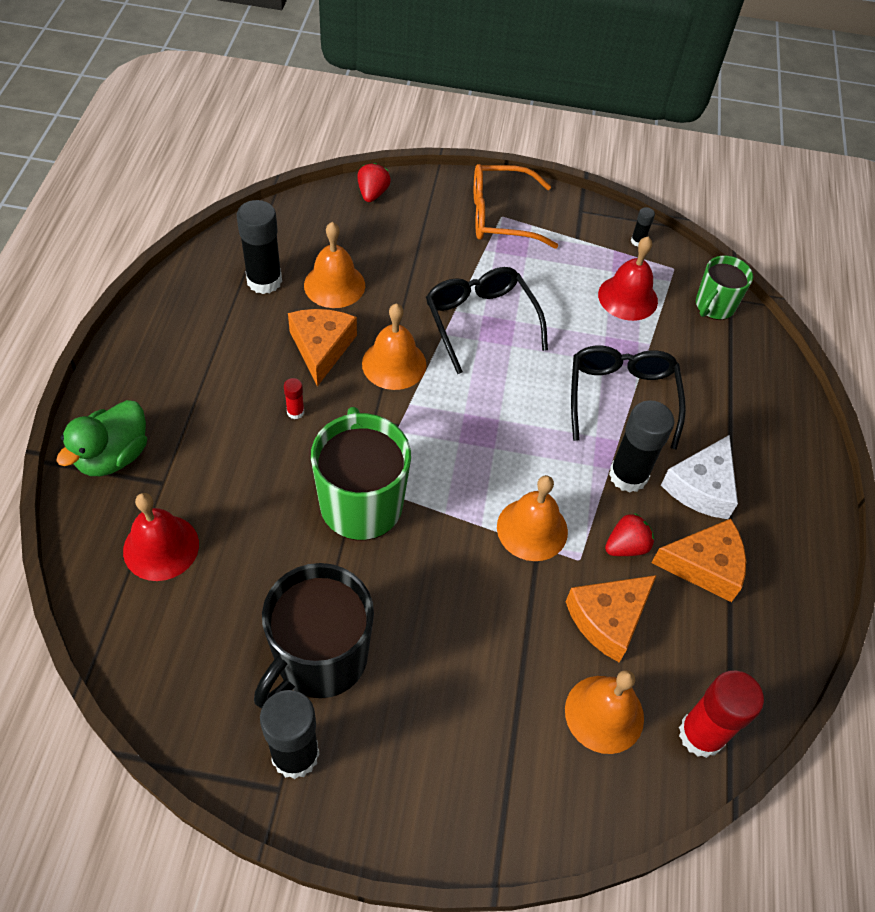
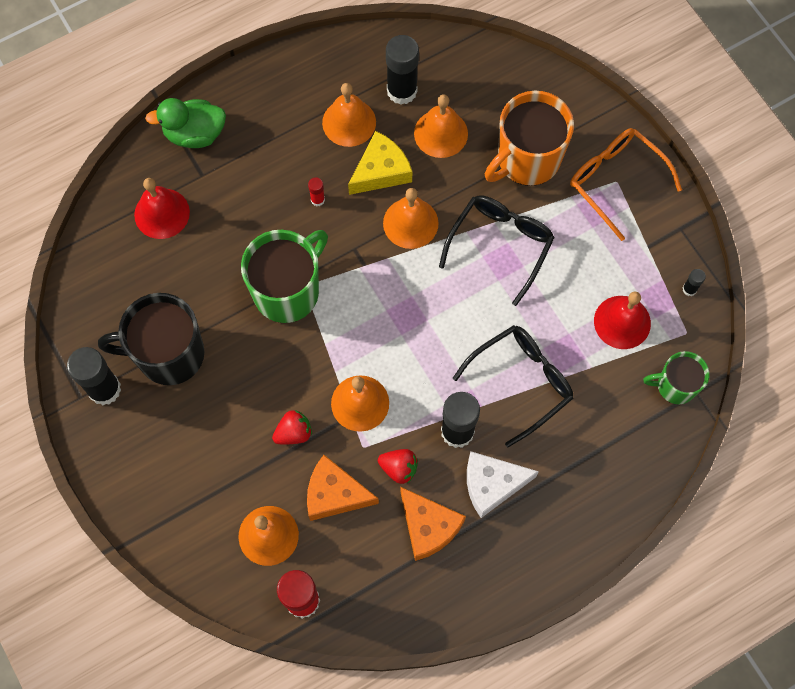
camera: 55 degrees right, 15 degrees up
orange cheese [288,309,357,386] -> yellow cheese [348,131,412,195]
red strawberry [357,163,391,202] -> red strawberry moved to [272,410,312,444]
none -> orange bell [322,83,376,147]
none -> orange mug [485,91,574,186]

